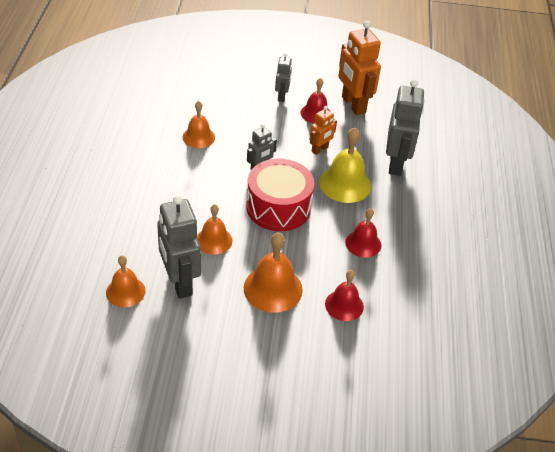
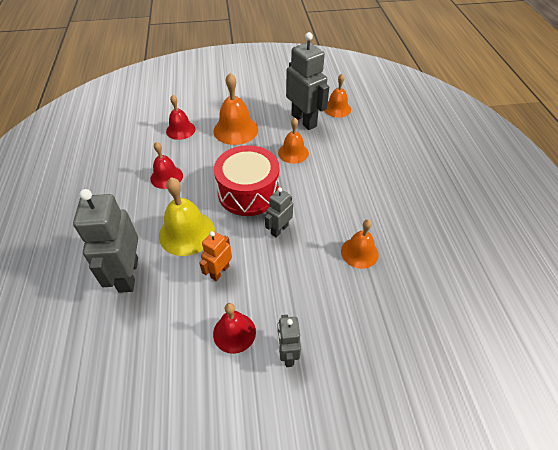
camera: 170 degrees right, 5 degrees up
orange robot [338,21,381,115] -> none

